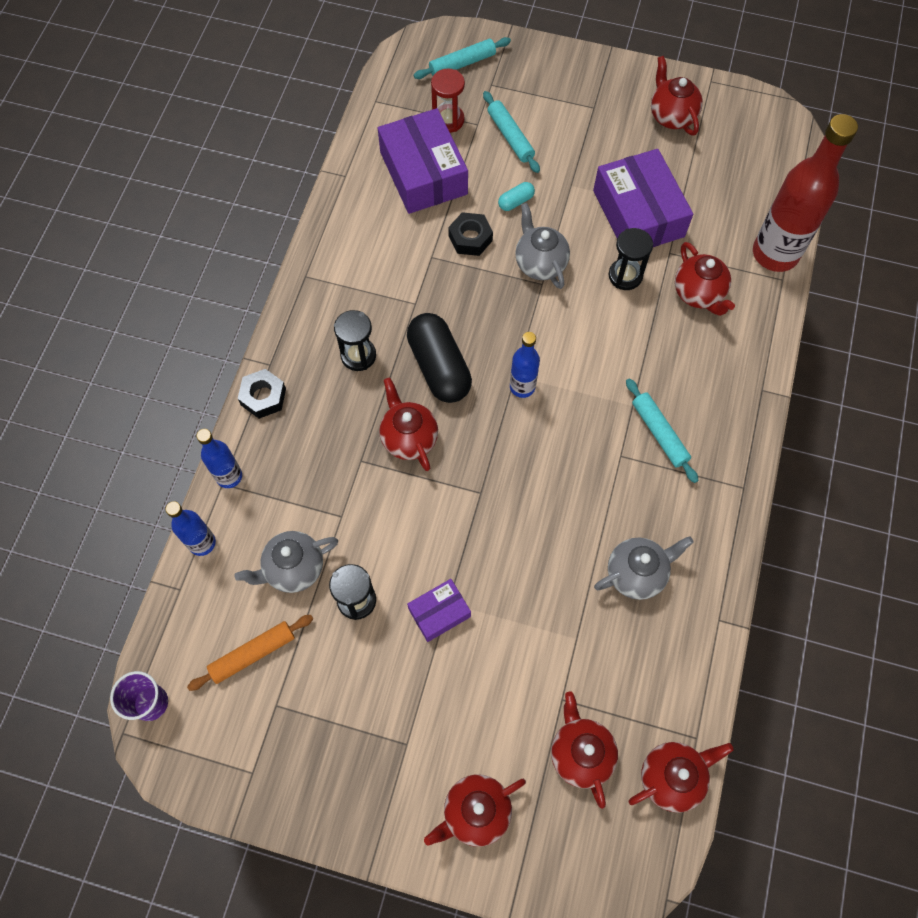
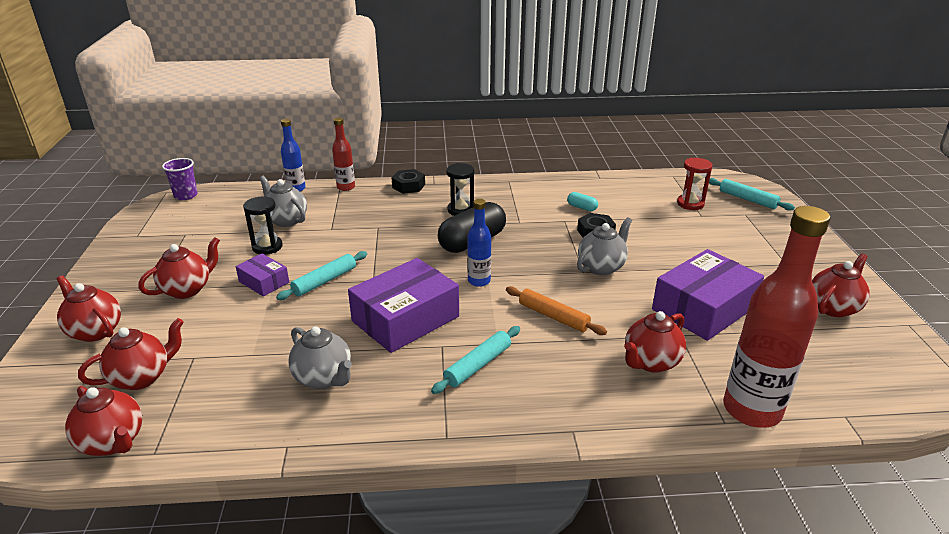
camera: 70 degrees right, 35 degrees down
orange rolling pin [187,615,313,691] -> orange rolling pin moved to [506,286,607,335]
blue bottle [196,429,242,488] -> red bottle [332,117,355,191]
purple box [378,108,468,214] -> purple box moved to [348,258,459,353]
red teapot [379,378,438,471] -> red teapot moved to [139,237,220,299]
turquoise rolling pin [483,91,540,173] -> turquoise rolling pin moved to [276,251,367,300]
turquoise capsule [498,182,535,211] -> turquoise capsule moved to [567,192,598,211]
black hourglass [609,228,653,290] -> none

